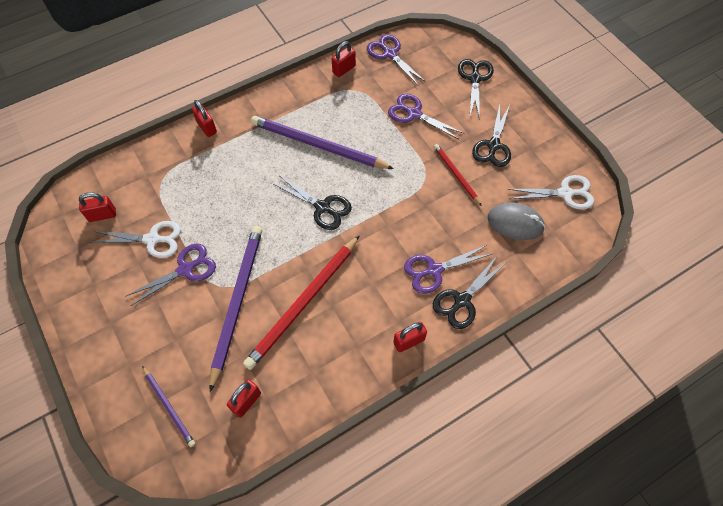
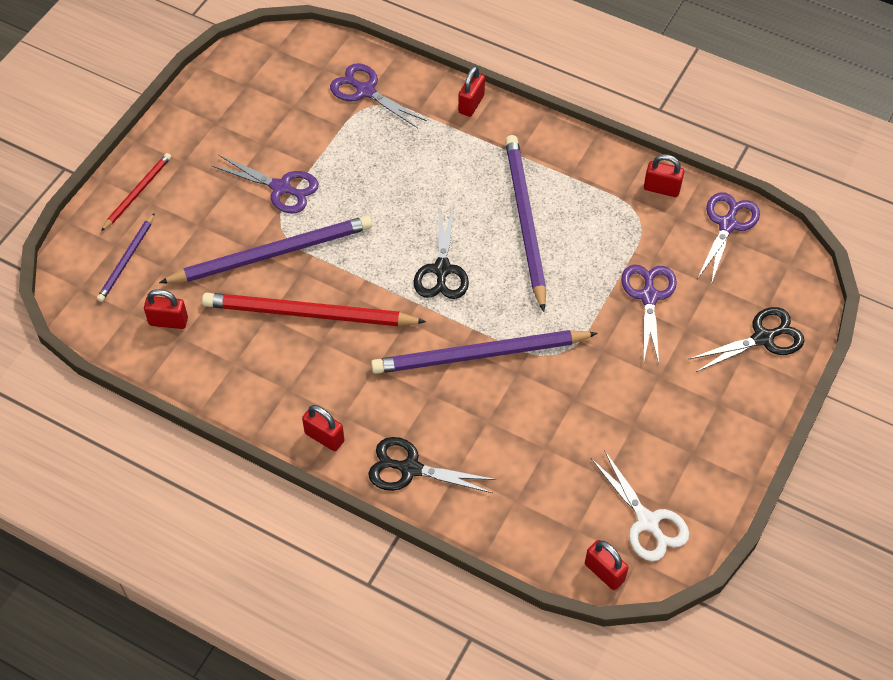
camera: 60 degrees right, 5 degrees down
red padlock [79,192,116,222] -> red padlock moved to [585,540,629,590]
white scissors [92,221,181,258] -> none
purple scissors [404,245,492,294] -> purple scissors moved to [330,63,427,128]
red pencil [434,144,482,206] -> red pencil moved to [101,153,171,231]
black scissors [472,104,511,167] -> none
grey mouse [488,202,545,240] -> none
none -> purple pencil [371,330,598,374]

